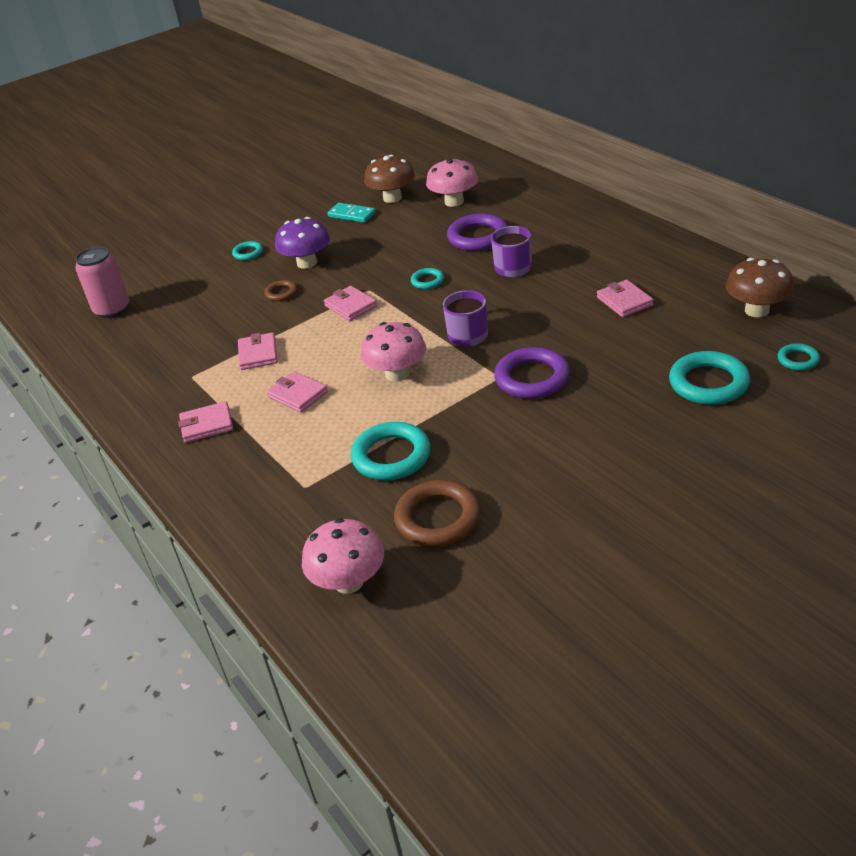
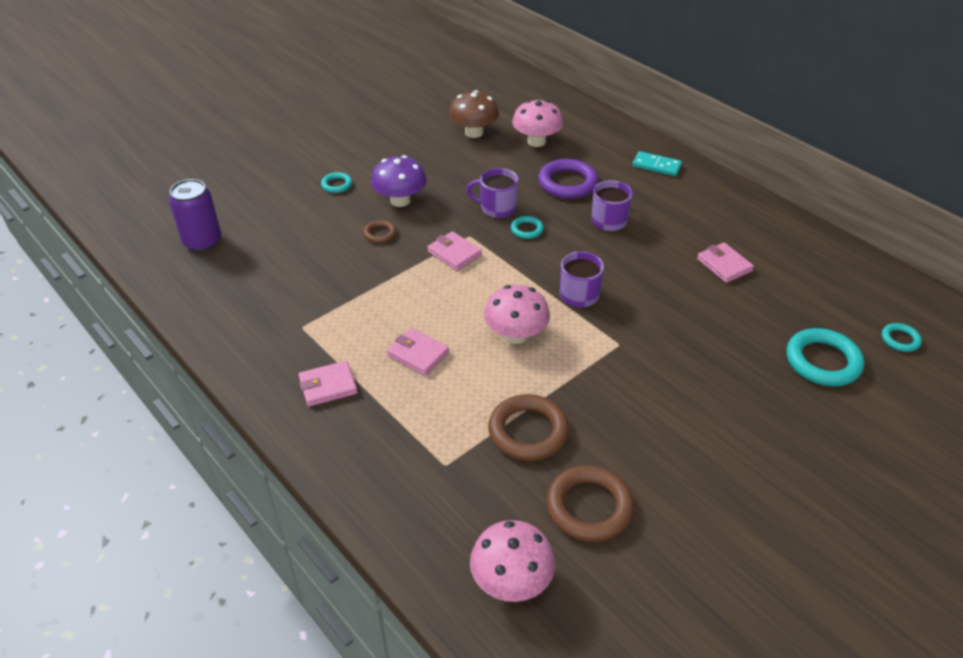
camera: 10 degrees left, 5 degrees up
pink can [75,247,129,318] -> purple can [169,179,221,252]
pink wallet [238,332,278,370] -> none
turquoise domino [327,203,376,223] -> turquoise domino moved to [632,151,682,176]
turquoise ring [351,422,431,481] -> brown ring [488,394,569,461]
purple ring [494,347,570,399] -> none
brown mushroom [726,258,794,317] -> none
none -> purple mug [466,168,519,218]

